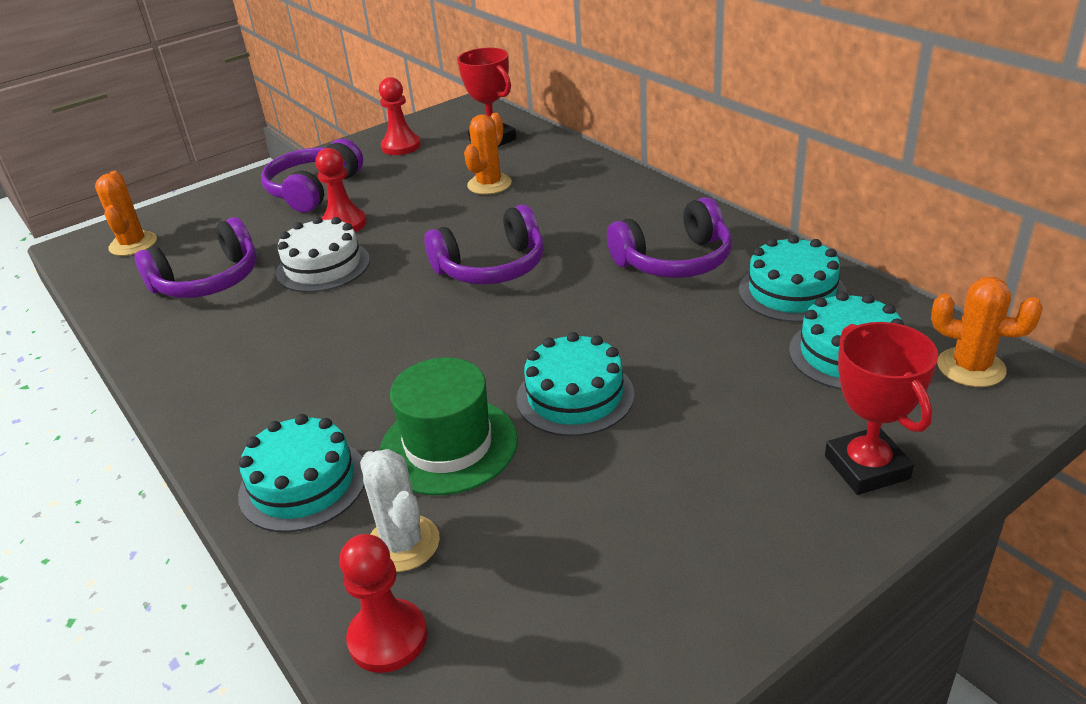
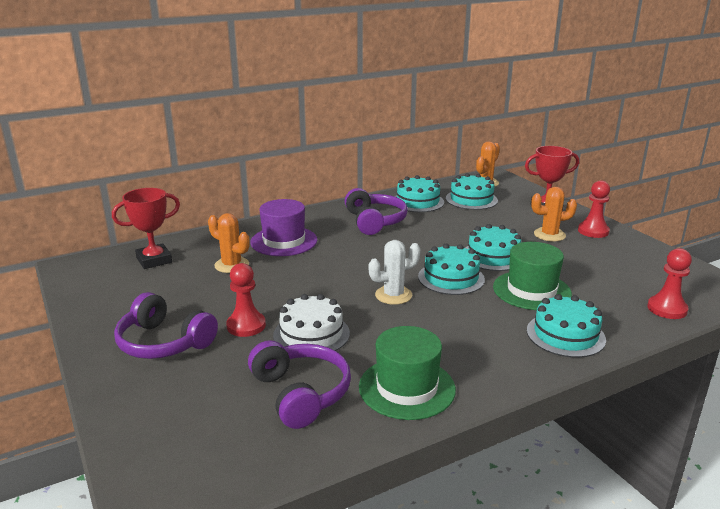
camera: 85 degrees left, 10 degrees down
orange cactus [95,171,157,256] -> orange cactus moved to [531,187,577,242]
white cactus [360,449,440,572] -> white cactus moved to [369,240,420,305]
red pawn [379,77,421,155] -> red pawn moved to [578,180,610,238]
purple headphones [424,204,544,285] -> none
none -> purple hat [250,199,317,256]
none -> green hat [359,326,456,420]
none -> turquoise cake [418,244,485,295]

